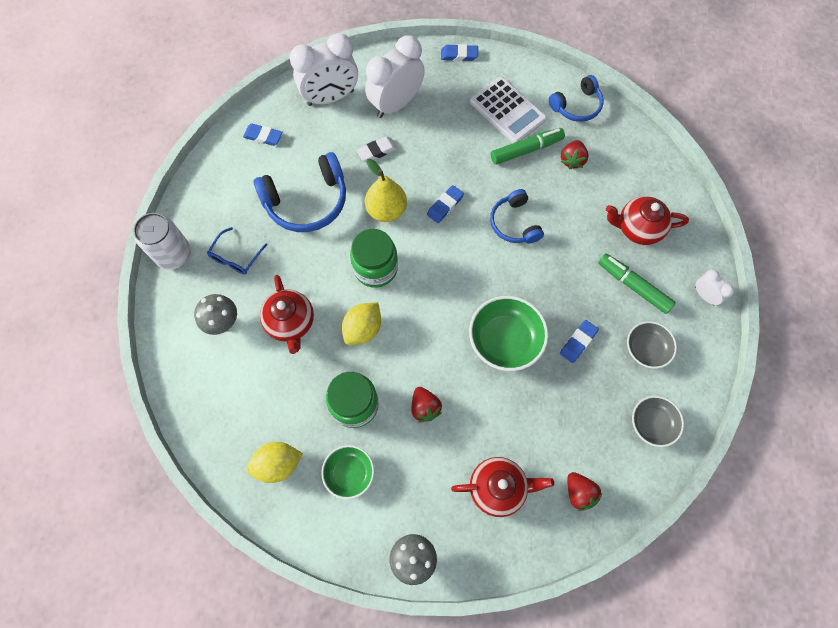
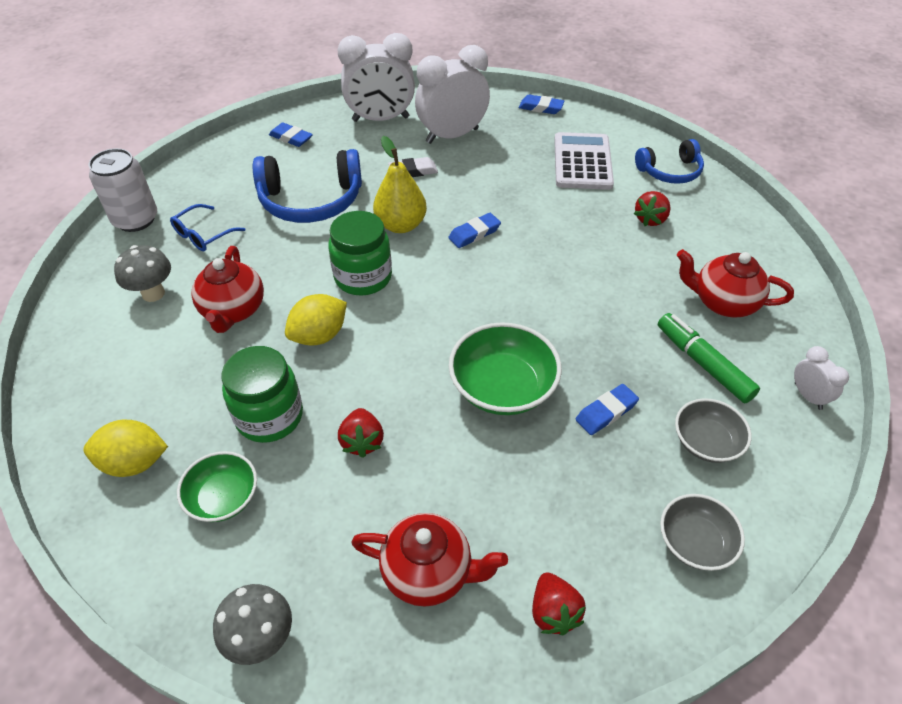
camera: 15 degrees right, 20 degrees down
white calculator [470,77,547,143] -> white calculator turned 150 degrees counterclockwise [554,132,614,190]
blue headphones [490,189,544,243] -> none
green marker [491,128,565,165] -> none

